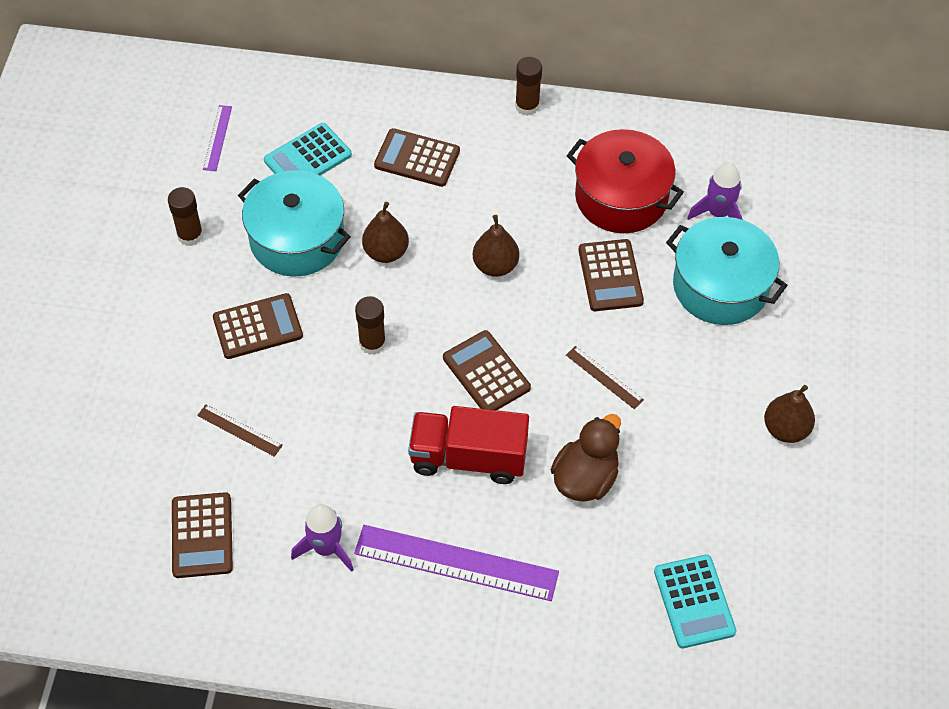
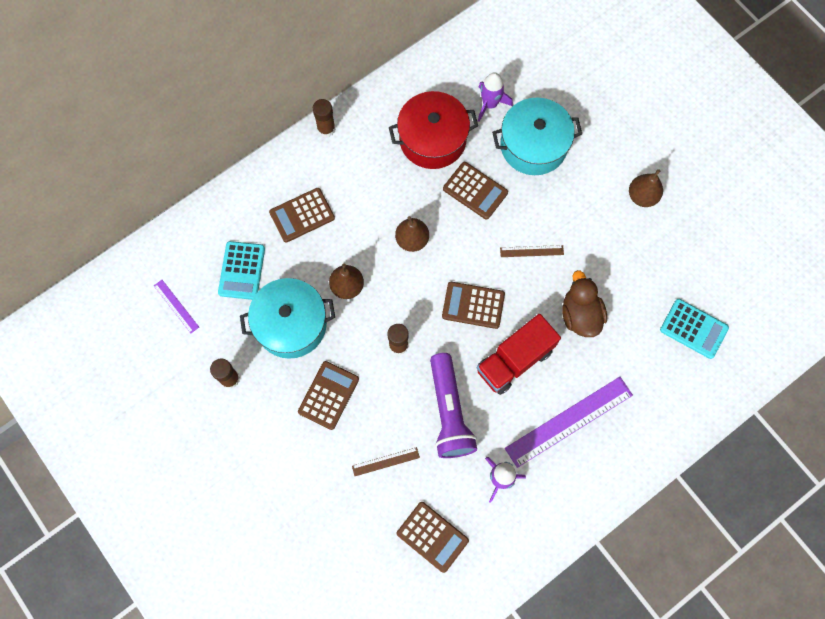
camera: 45 degrees left, 15 degrees up
none -> purple flashlight [430,353,477,458]

